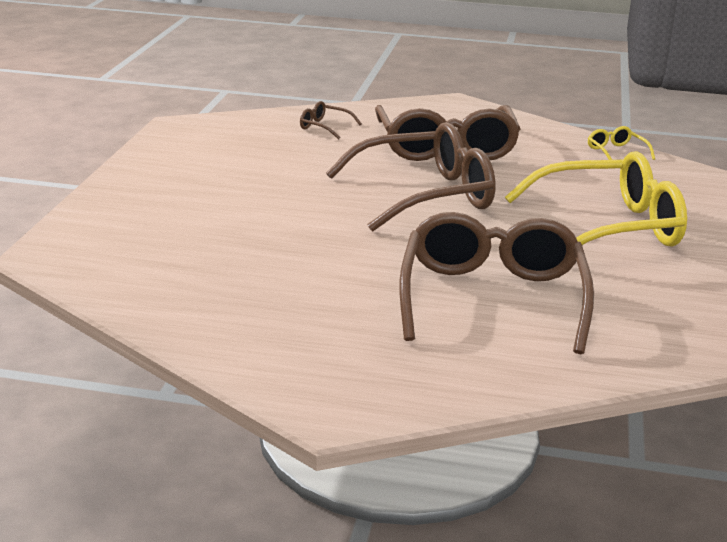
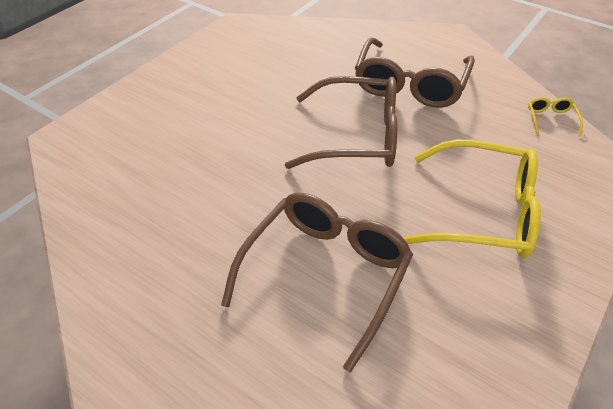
camera: 25 degrees right, 20 degrees up
brown glasses [300,101,362,139] -> none

